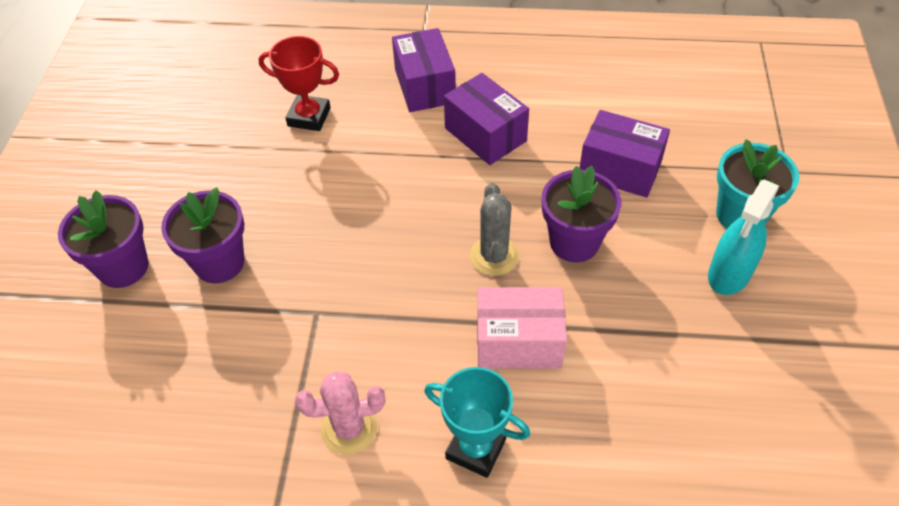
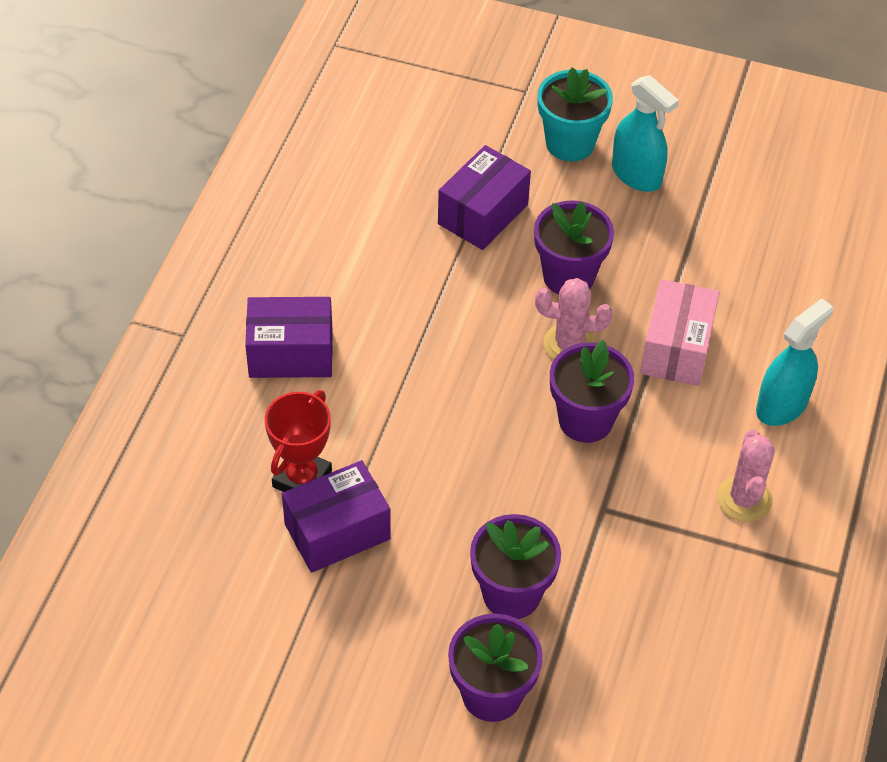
camera: 80 degrees left, 0 degrees up
turquoise trophy [424,367,530,478] -> turquoise spray bottle [756,298,833,426]
purple box [444,73,529,165] -> purple box moved to [282,460,391,573]
grey cactus [470,183,519,276] -> pink cactus [535,278,613,360]
none -> purple flower pot [550,339,635,443]

